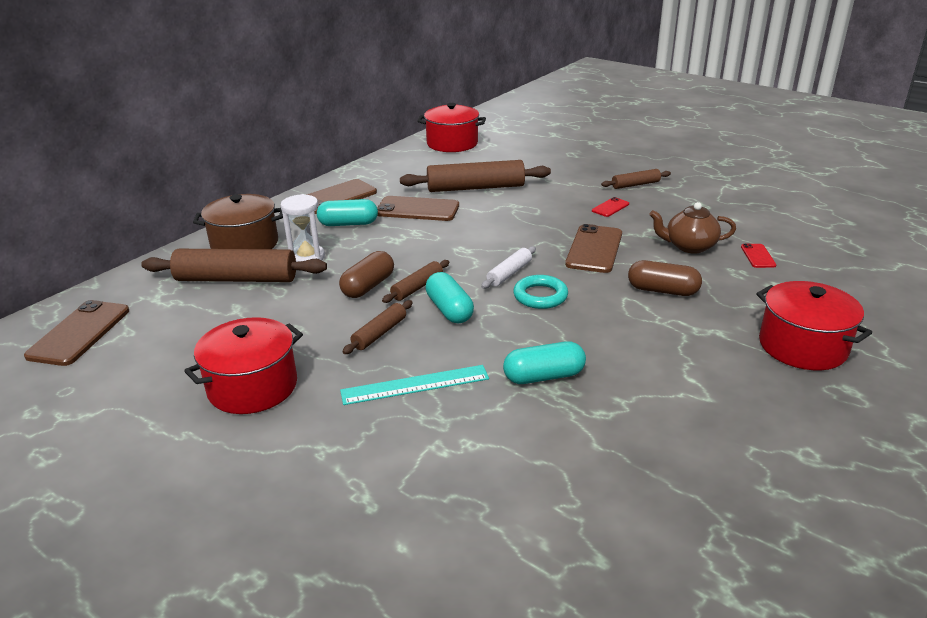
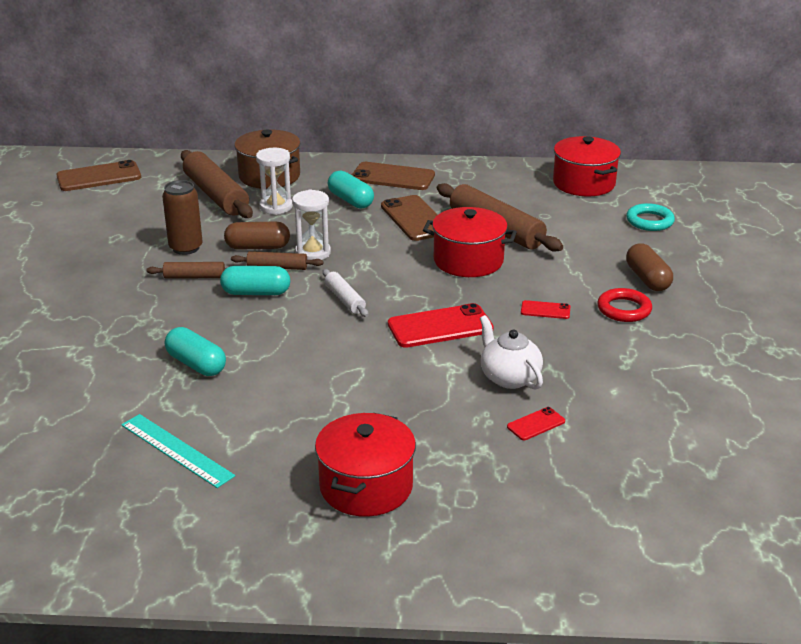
camera: 55 degrees right, 0 degrees up
red pot [184,317,303,414] -> red pot moved to [423,207,517,277]
turquoise ruler [340,365,489,405] -> turquoise ruler moved to [121,414,235,488]
turquoise capsule [426,272,474,323] -> turquoise capsule turned 60 degrees clockwise [220,266,290,295]
white rolling pin [481,246,536,289] -> white rolling pin turned 60 degrees clockwise [323,269,368,317]
turquoise ring [513,275,568,309] -> turquoise ring moved to [626,203,675,231]
brown phone [565,224,622,273] -> red phone [388,303,494,348]
brown rolling pin [601,169,671,189] -> red ring [597,288,652,322]
brown capsule [628,260,702,296] -> brown capsule moved to [626,244,673,291]
brown teapot [649,202,736,254] -> white teapot [480,315,543,390]
none -> brown can [162,180,203,255]
none -> white hourglass [292,189,331,260]

